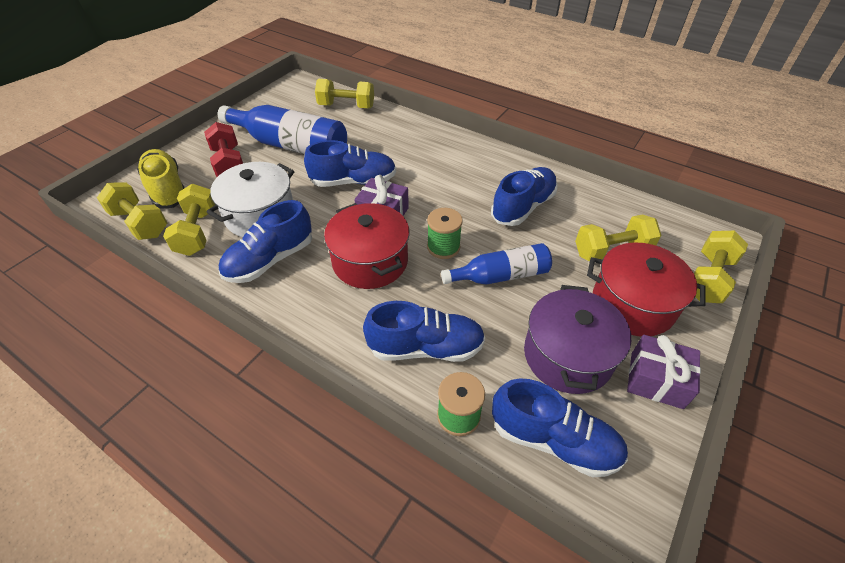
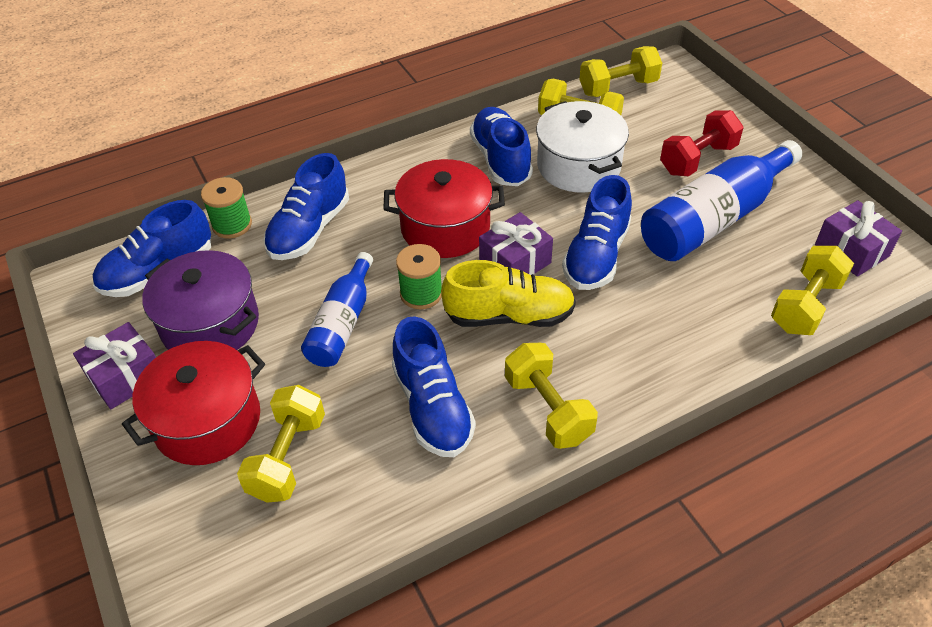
camera: 120 degrees right, 0 degrees up
yellow shoe [137,149,185,209] -> yellow shoe moved to [441,260,576,327]
red dumbbell [204,122,243,177] -> red dumbbell turned 45 degrees counterclockwise [660,110,743,176]
yellow dumbbell [694,231,748,303] -> yellow dumbbell moved to [505,343,598,449]
none -> purple gift [815,200,902,277]

